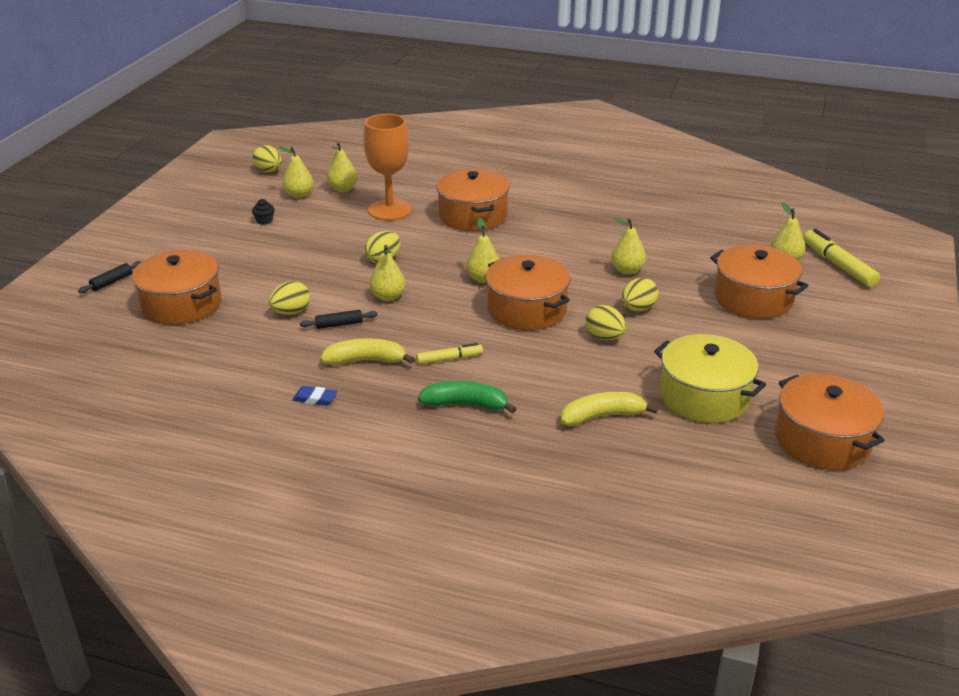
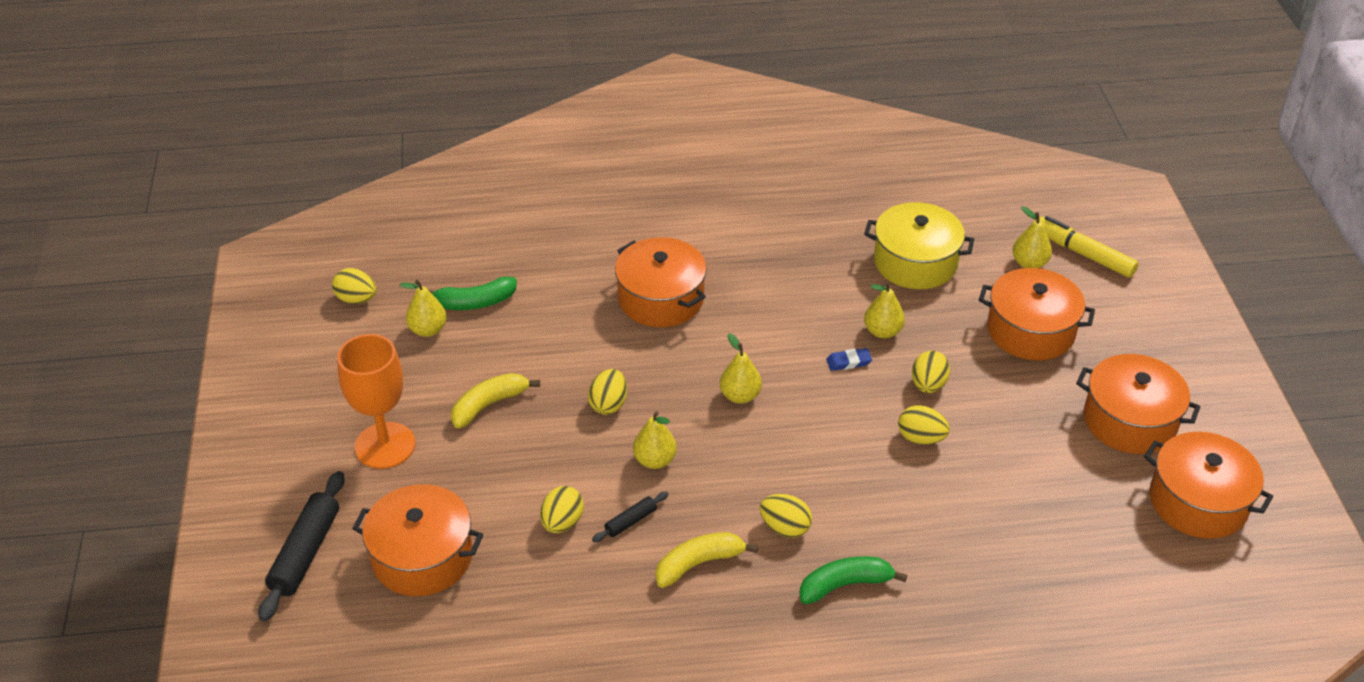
camera: 25 degrees left, 10 degrees up
black rolling pin [78,261,141,293] -> black rolling pin [258,471,344,622], size x1.94
black cupcake [252,199,274,225] -> none
blue eraser [293,386,338,406] -> blue eraser moved to [826,348,872,371]
yellow pear [327,142,357,192] -> green banana [428,276,517,310]
orange goblet [364,114,412,221] -> orange goblet moved to [337,334,415,469]
yellow marker [416,343,483,364] -> yellow egg [760,494,812,538]
orange pot [486,255,570,330] -> orange pot moved to [1076,354,1200,454]
yellow banana [561,392,658,426] -> yellow banana moved to [451,373,540,428]
yellow pot [654,334,766,423] -> yellow pot moved to [864,202,974,289]

